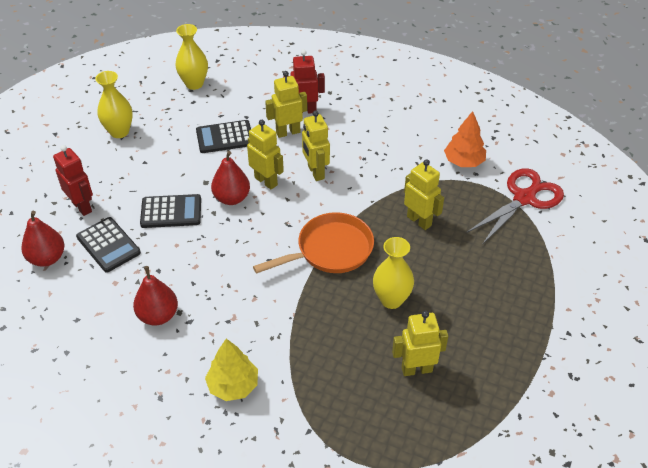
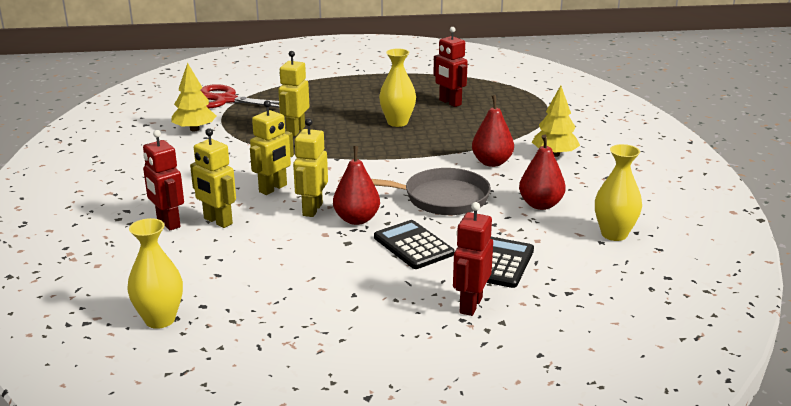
camera: 120 degrees left, 20 degrees down
red pear [21,211,64,267] -> red pear moved to [472,95,514,167]
yellow vase [95,71,133,138] -> yellow vase moved to [595,144,642,241]
black calculator [196,120,251,153] -> none
orange pan [253,212,374,274] -> none
yellow robot [392,311,448,376] -> red robot [433,27,468,107]
orange tree [444,111,486,167] -> yellow tree [171,63,216,131]
none -> grey pan [372,168,491,215]

